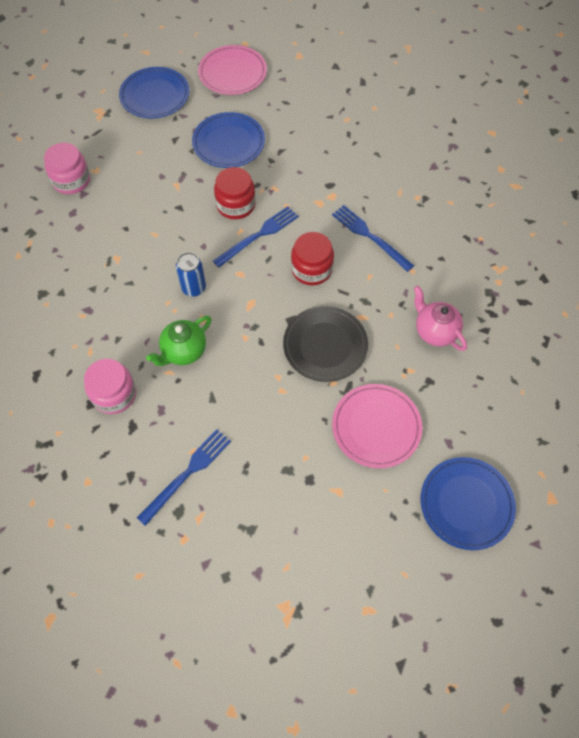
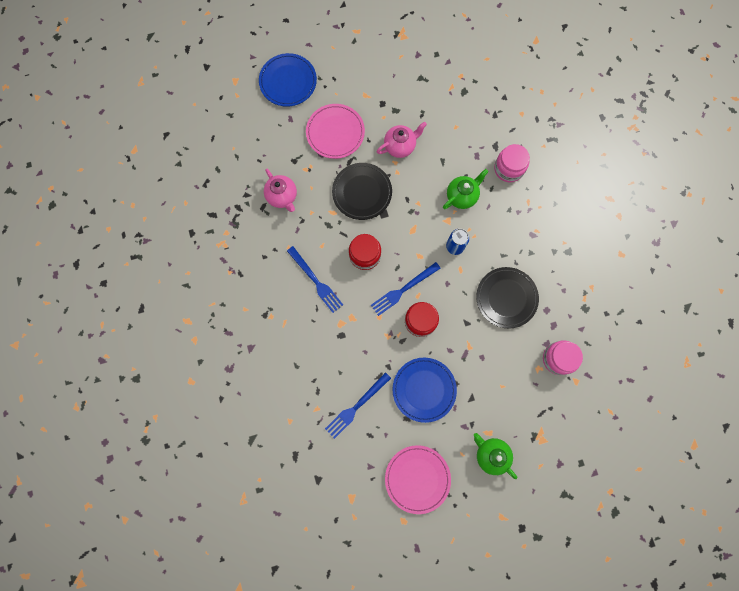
camera: 175 degrees left, 15 degrees up
blue plate [119,67,189,118] -> green teapot [474,433,517,479]
blue fork [137,429,231,526] -> blue fork moved to [325,372,391,439]
none -> pink teapot [377,122,427,158]
none -> black plate [476,267,539,328]

